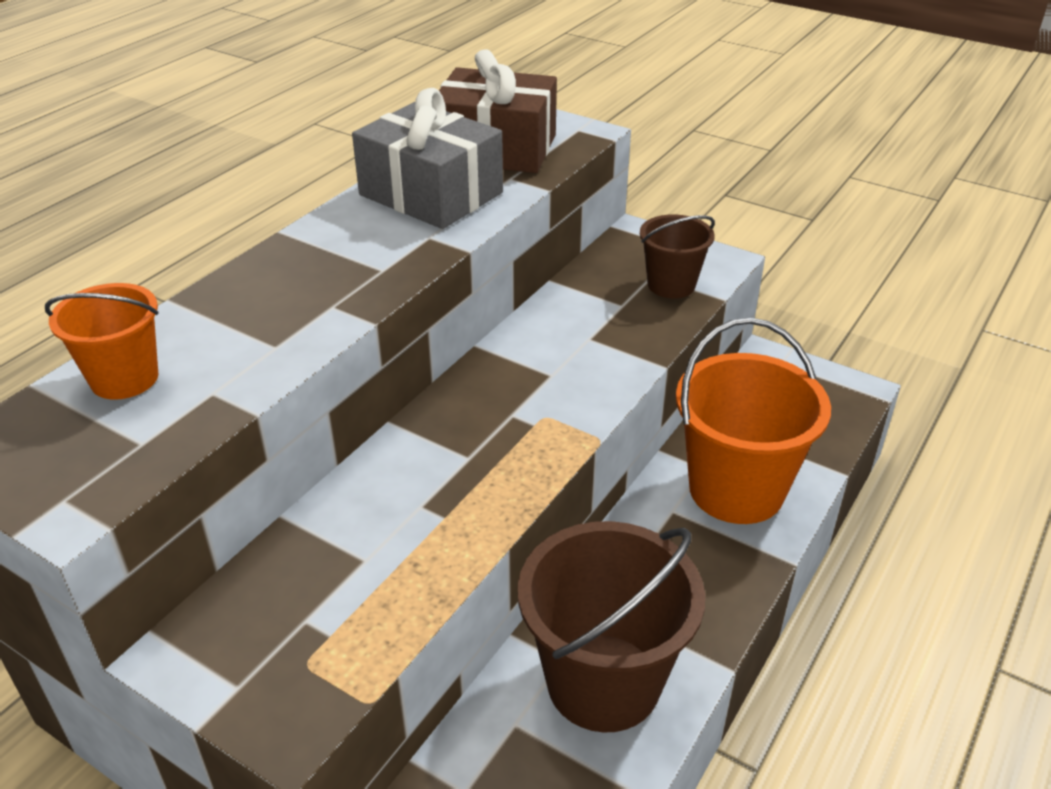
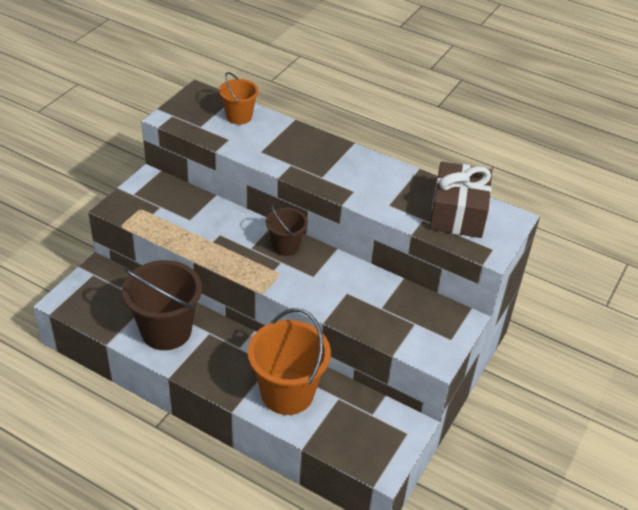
camera: 85 degrees right, 5 degrees up
grey gift [352,88,503,229] -> none
brown bucket [640,214,715,298] -> brown bucket moved to [266,205,308,256]

